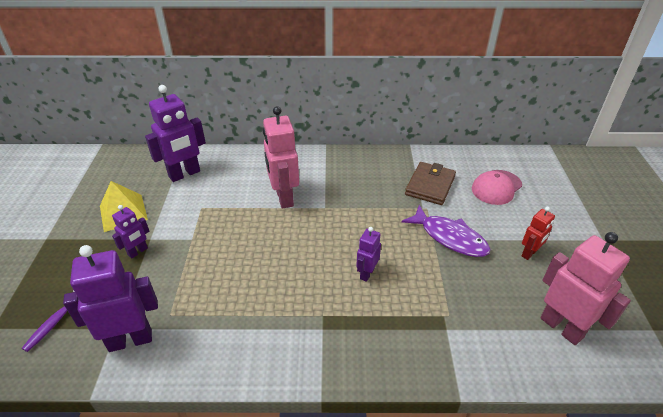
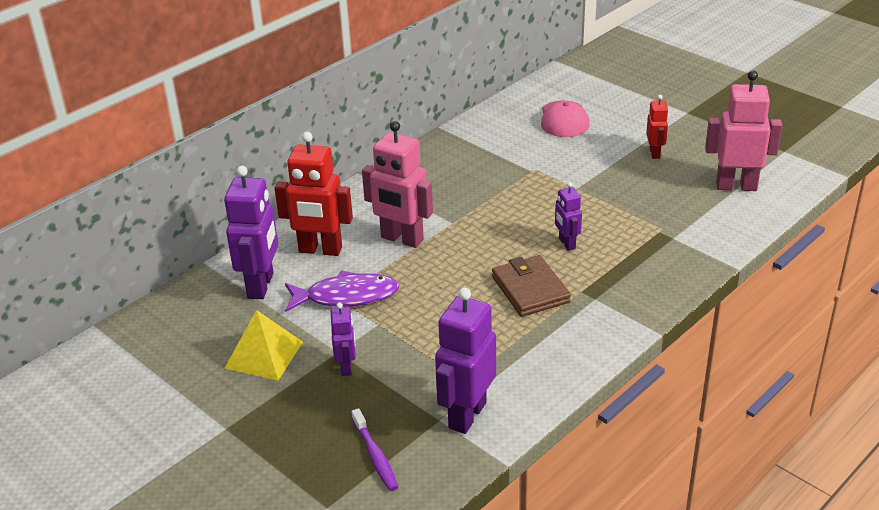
camera: 45 degrees left, 5 degrees down
purple fish [402,205,490,257] -> purple fish moved to [285,270,400,312]
brown wallet [405,162,456,205] -> brown wallet moved to [492,255,571,317]
none -> red robot [275,132,353,256]

